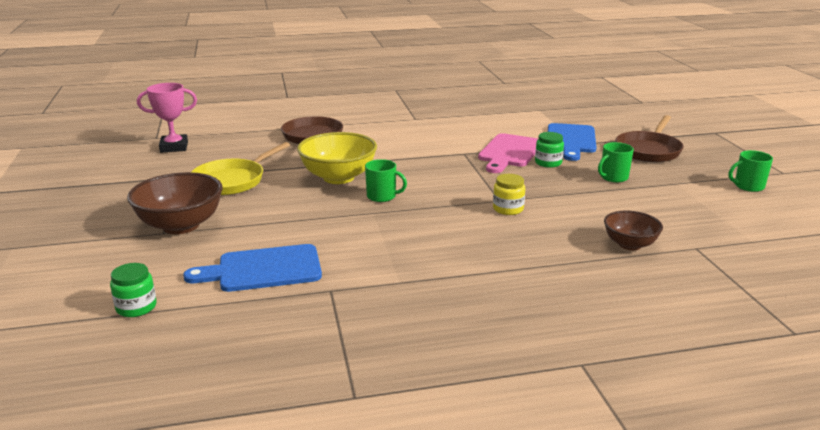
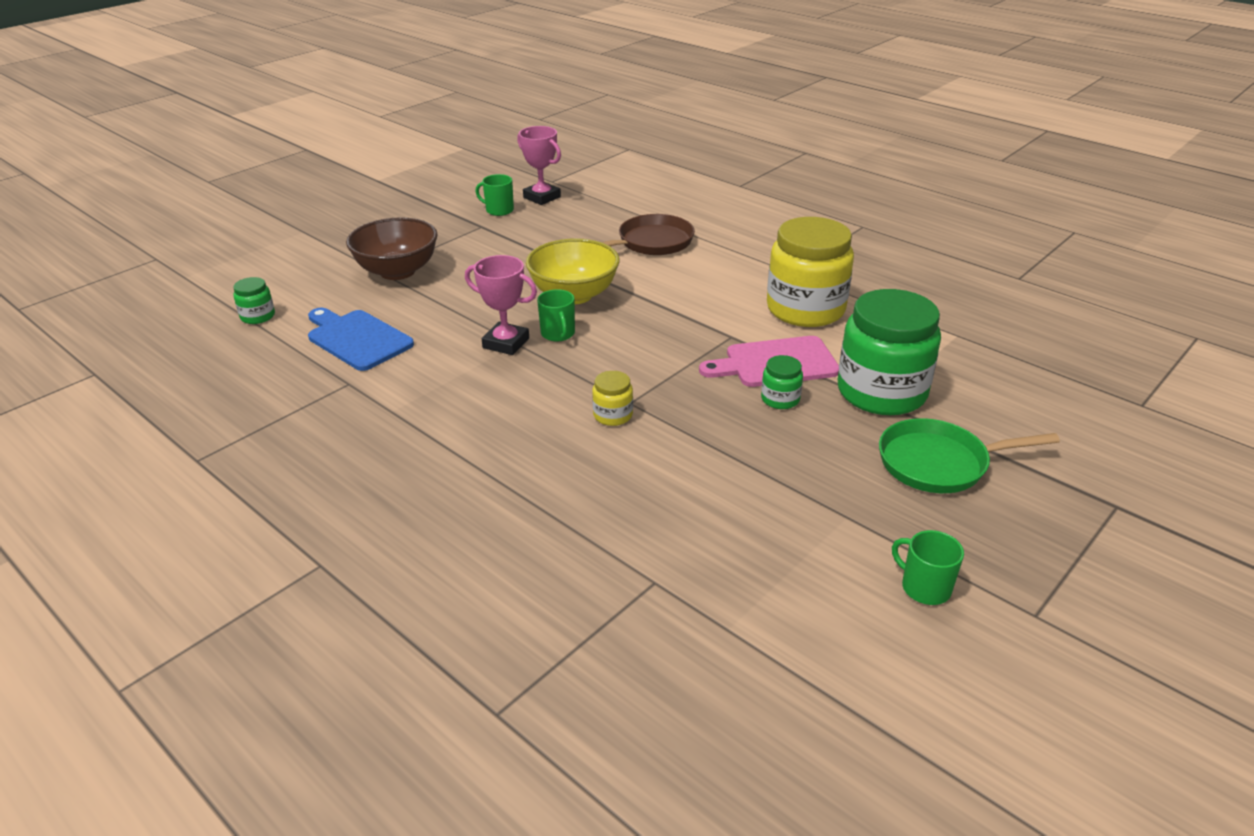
camera: 55 degrees right, 10 degrees up
yellow pan [192,142,290,195] -> none
blue cutting board [548,123,596,161] -> green jar [838,289,941,415]
green mug [598,142,634,182] -> green mug moved to [475,174,514,216]
brown bowl [604,211,663,250] -> none
brown pan [616,115,684,162] -> green pan [879,418,1060,493]
none -> pink trophy [465,255,537,355]
none -> yellow jar [767,217,854,327]

